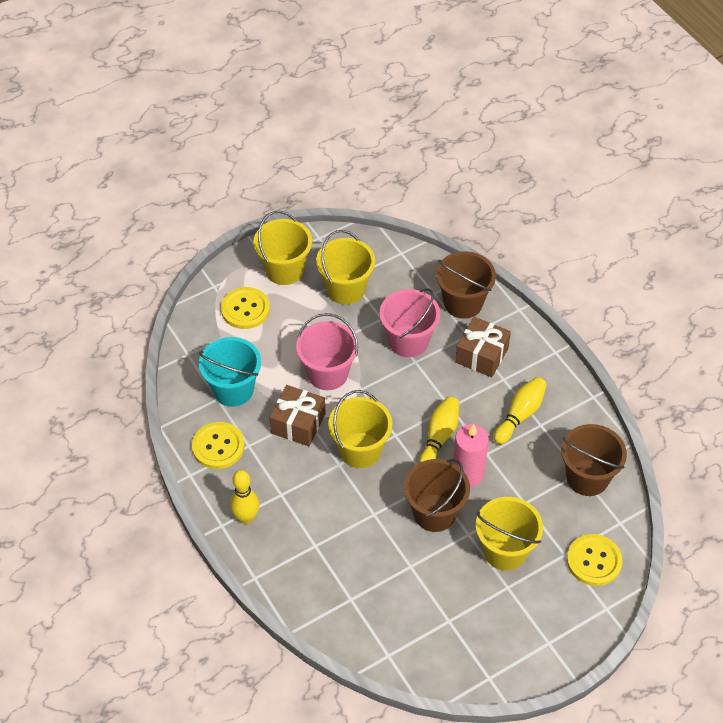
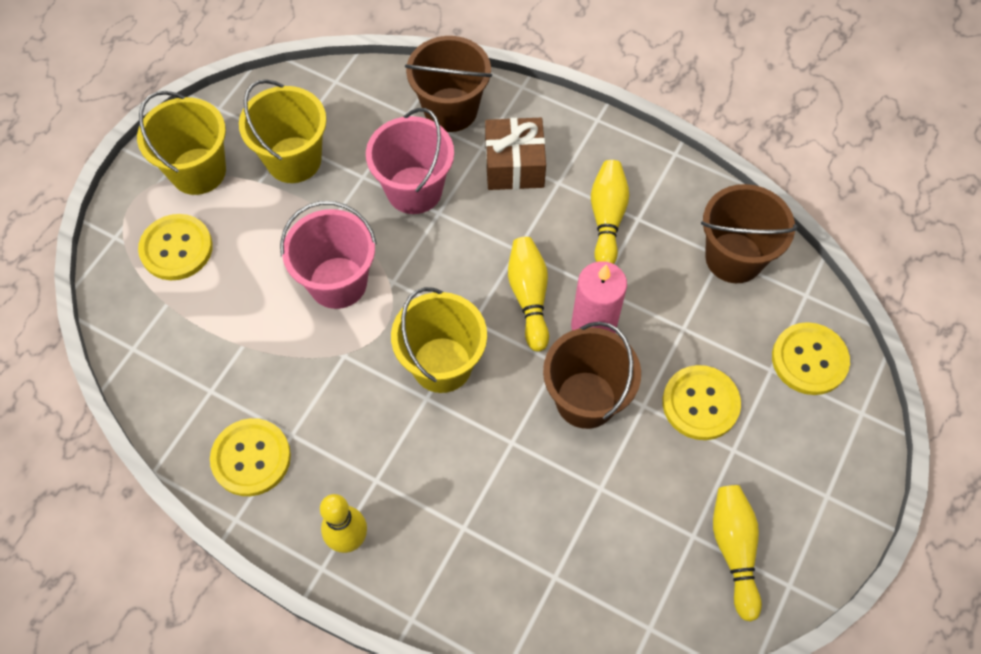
camera: 30 degrees left, 10 degrees up
turquoise bucket [199,337,261,407] -> none
brown gift [269,385,326,446] -> none
yellow bucket [476,497,543,571] -> yellow button [662,365,741,440]
none -> yellow bowling pin [713,485,762,622]

